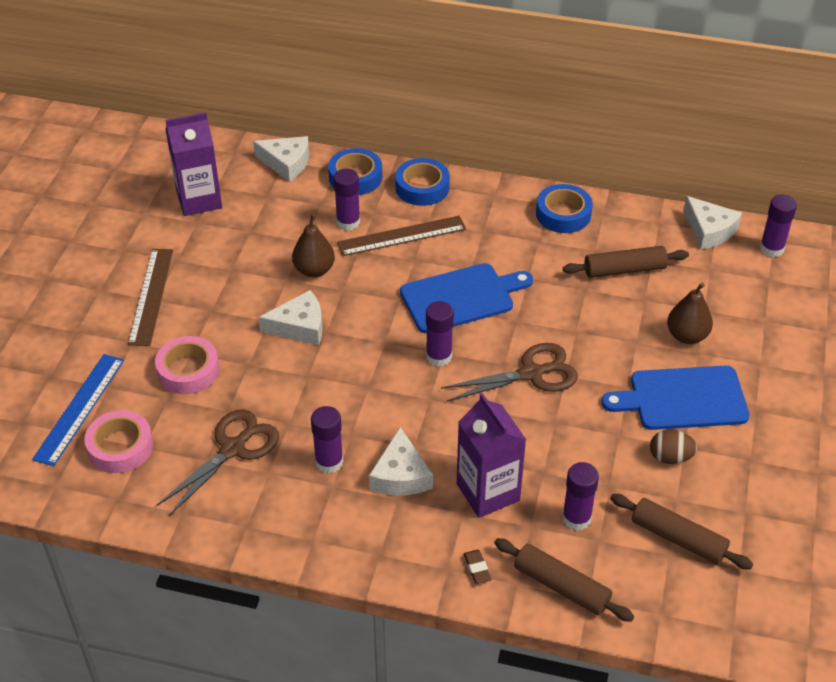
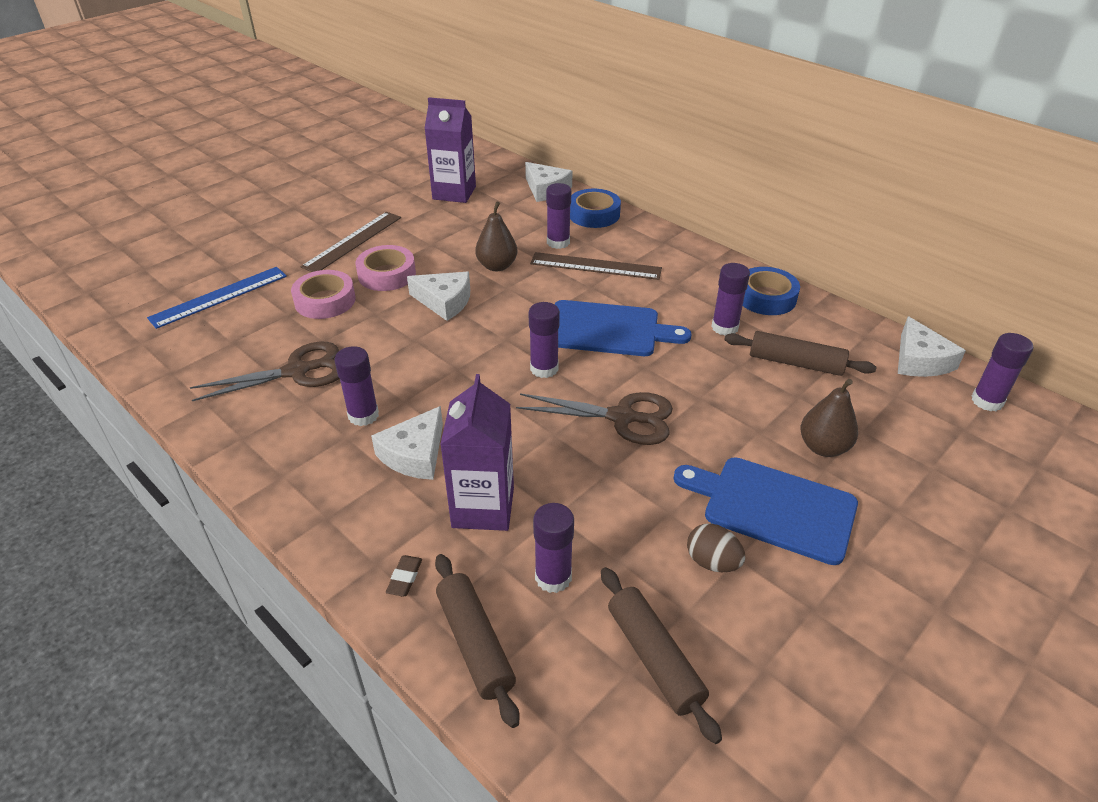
camera: 30 degrees right, 5 degrees down
pink tape [84,410,153,473] -> pink tape moved to [356,245,416,291]
blue tape [395,158,450,206] -> none
none -> purple glue stick [711,263,750,335]

